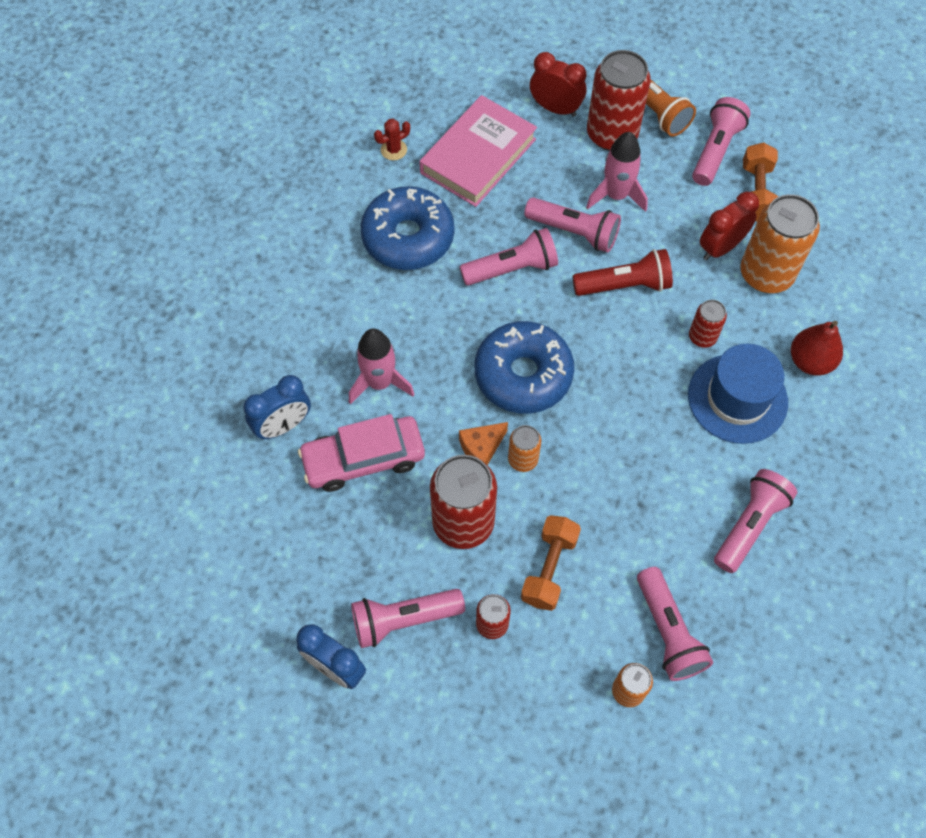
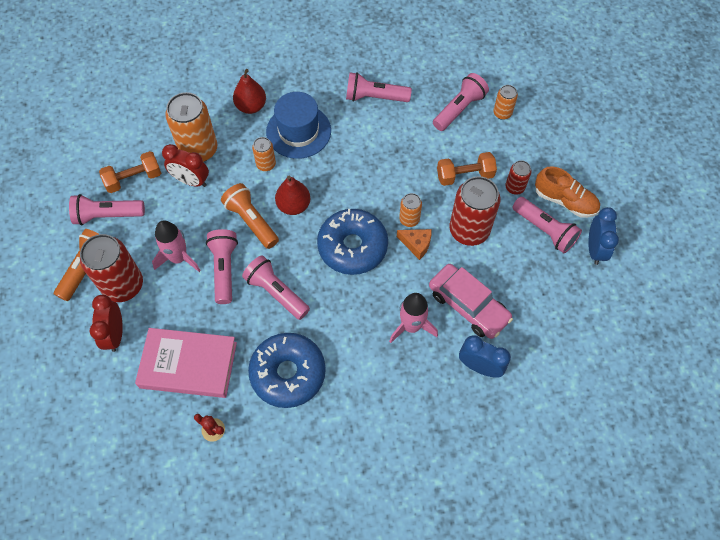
camera: 120 degrees left, 0 degrees up
red flashlight [573,249,673,296] -> orange flashlight [221,183,279,249]
red can [689,300,727,348] -> orange can [252,137,276,171]
none -> red pear [275,176,310,215]
none -> orange shoe [535,166,600,218]

